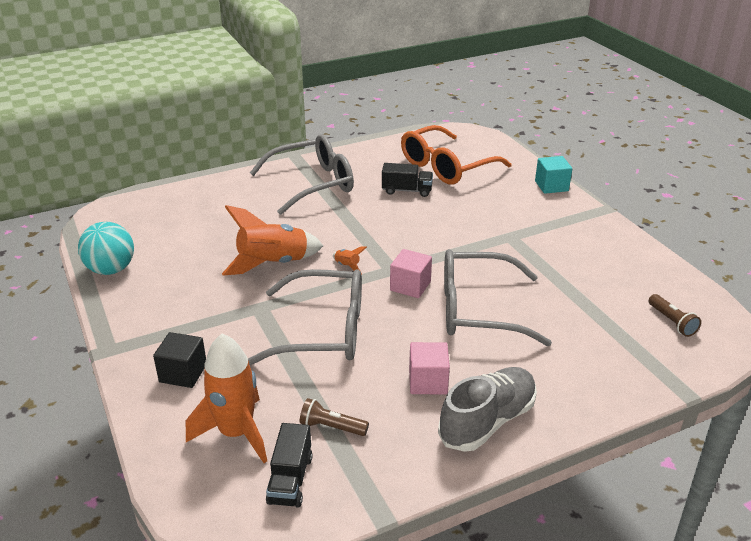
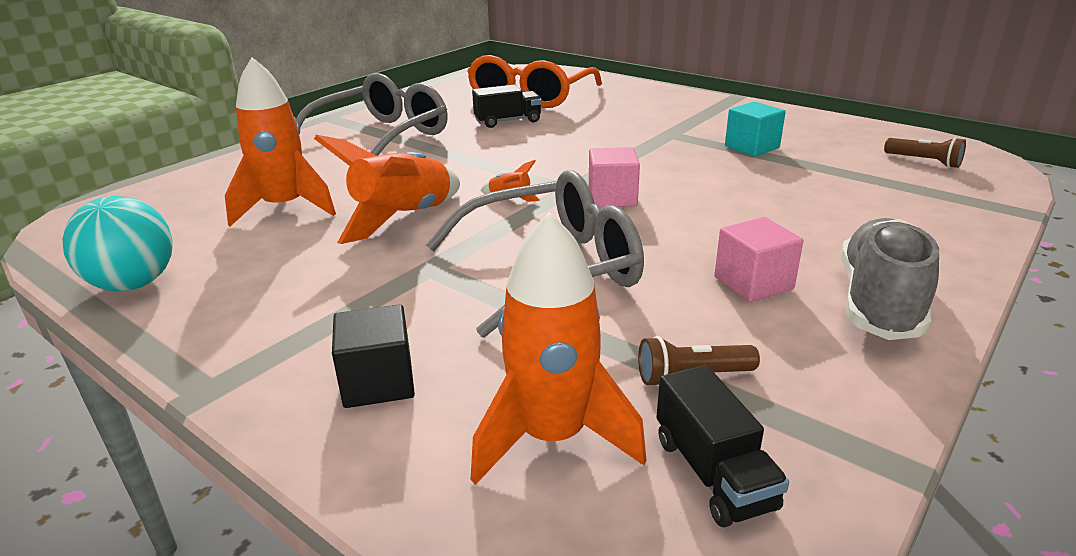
camera: 25 degrees left, 5 degrees down
grey glasses [444,249,552,346] -> none
turquoise cube [535,156,572,194] -> turquoise cube moved to [725,101,786,156]
none -> orange rocket [225,57,336,226]

